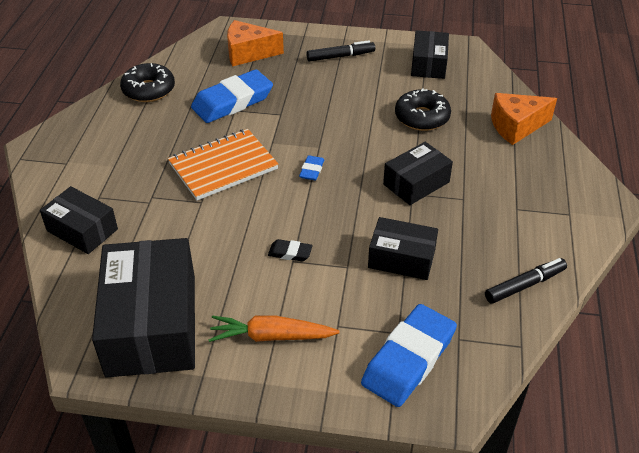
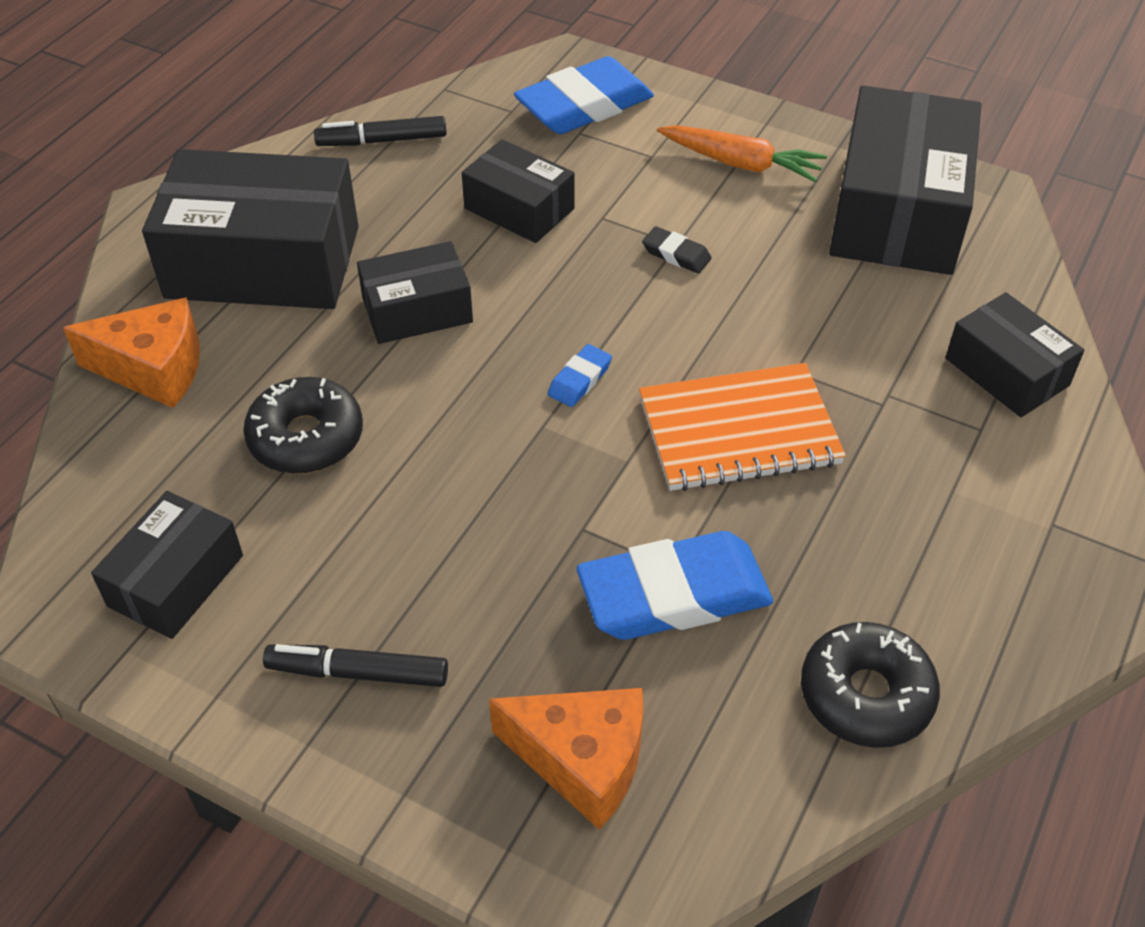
camera: 160 degrees left, 5 degrees up
none -> black box [142,149,359,309]

